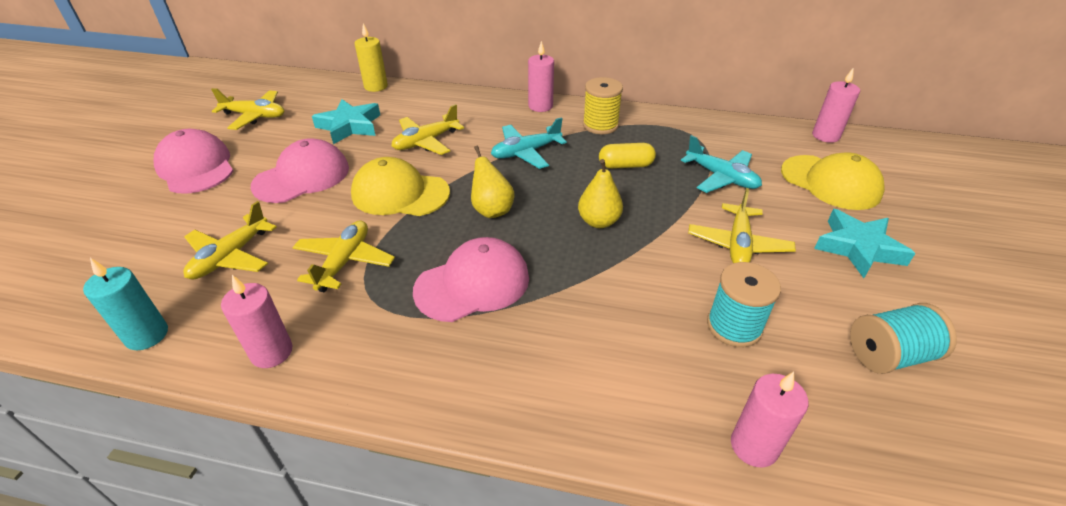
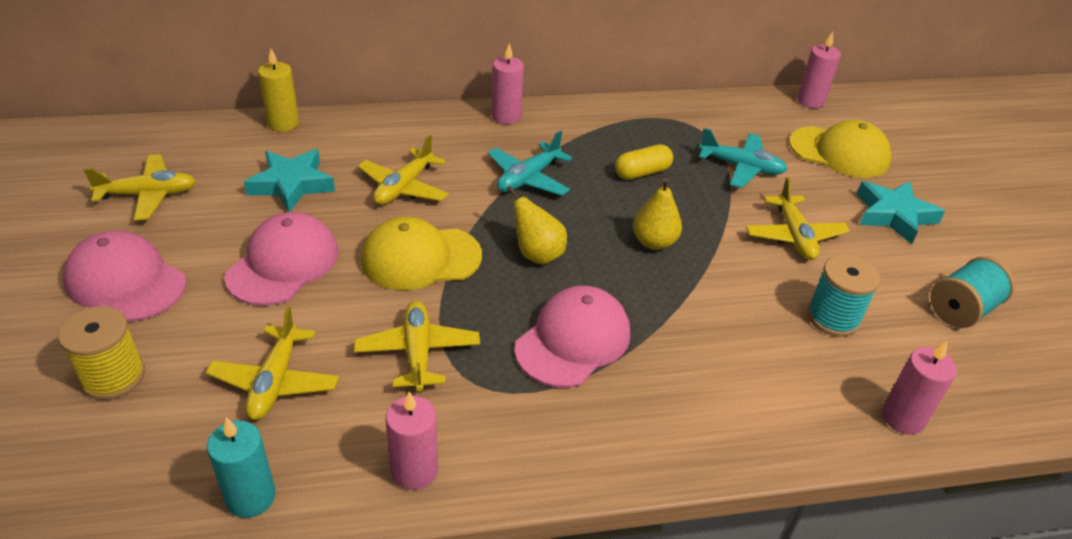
camera: 25 degrees left, 0 degrees up
yellow spool [583,77,623,134] -> yellow spool moved to [58,306,145,400]

